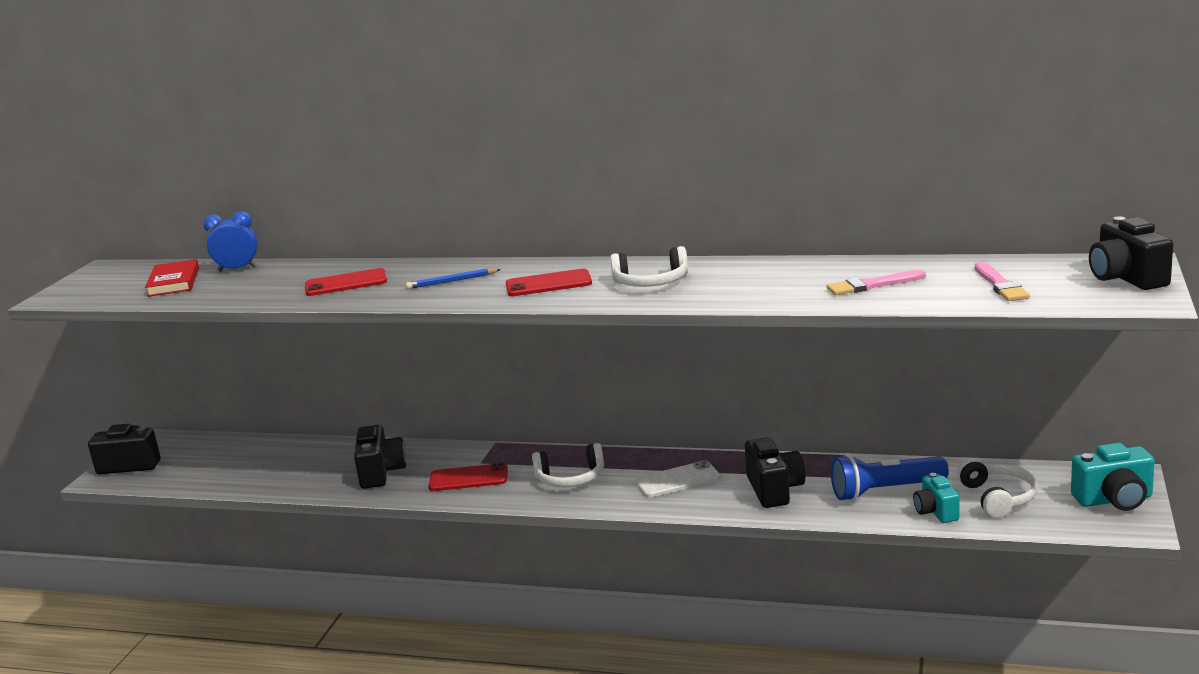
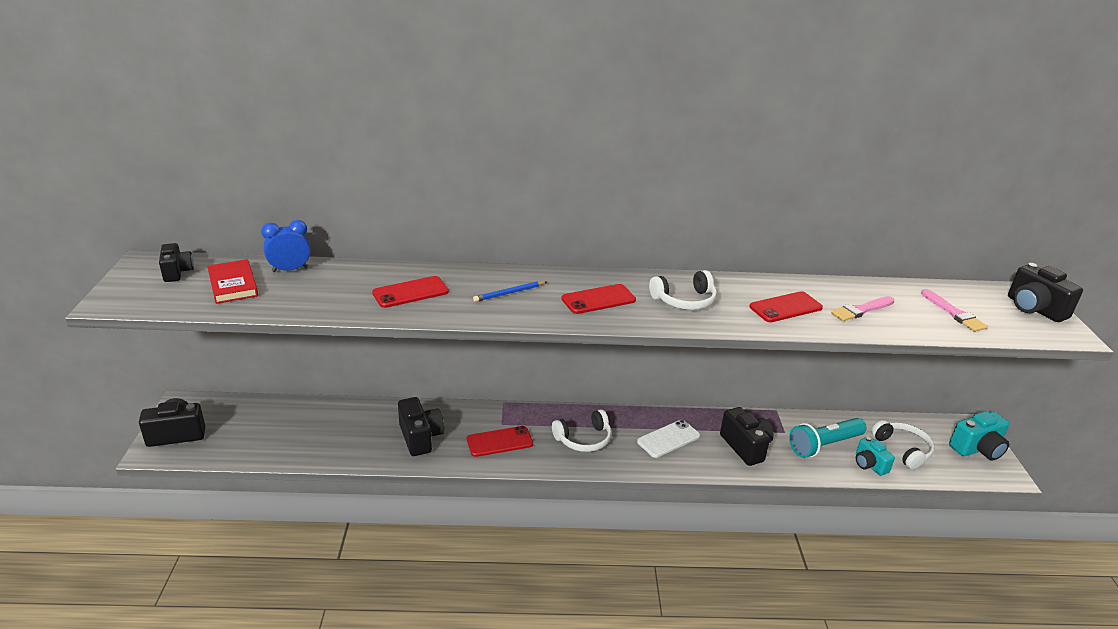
camera: 20 degrees left, 10 degrees up
blue flashlight [831,454,949,501] -> turquoise flashlight [789,418,867,458]
none -> black camera [159,243,194,282]
none -> red phone [749,291,823,322]

